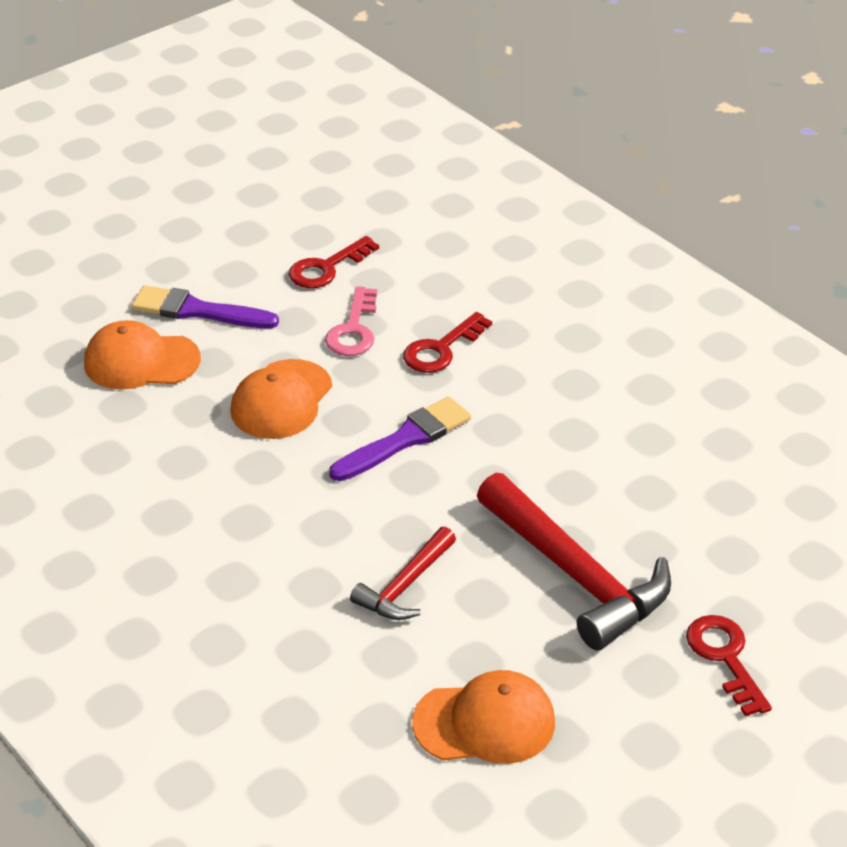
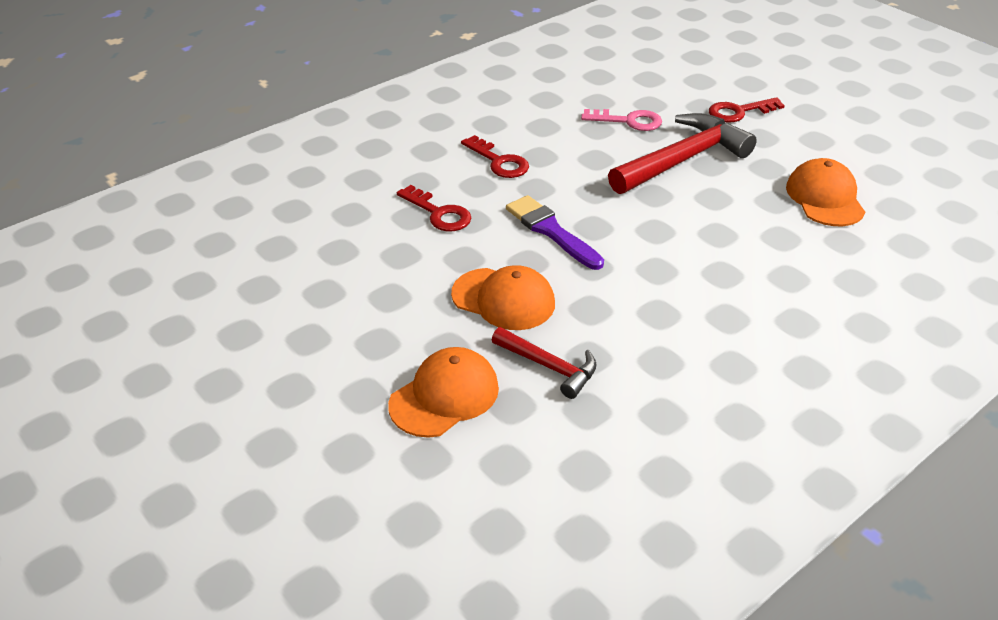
camera: 90 degrees left, 0 degrees up
orange cap [84,320,201,390] -> orange cap turned 135 degrees counterclockwise [388,347,499,438]
purple brush [132,285,279,329] -> none
red key [289,236,379,288] -> red key moved to [461,135,529,178]
pink key [325,286,377,356] -> pink key moved to [581,109,662,131]
red hammer [350,527,456,620] -> red hammer moved to [492,327,597,399]

